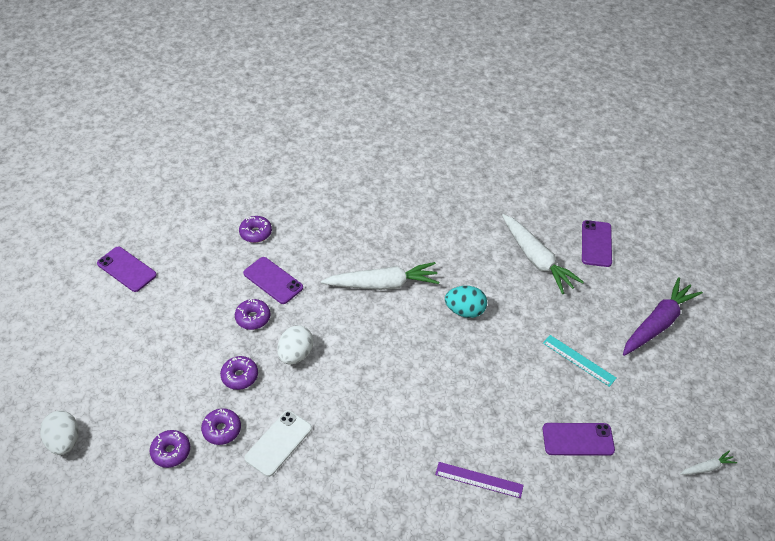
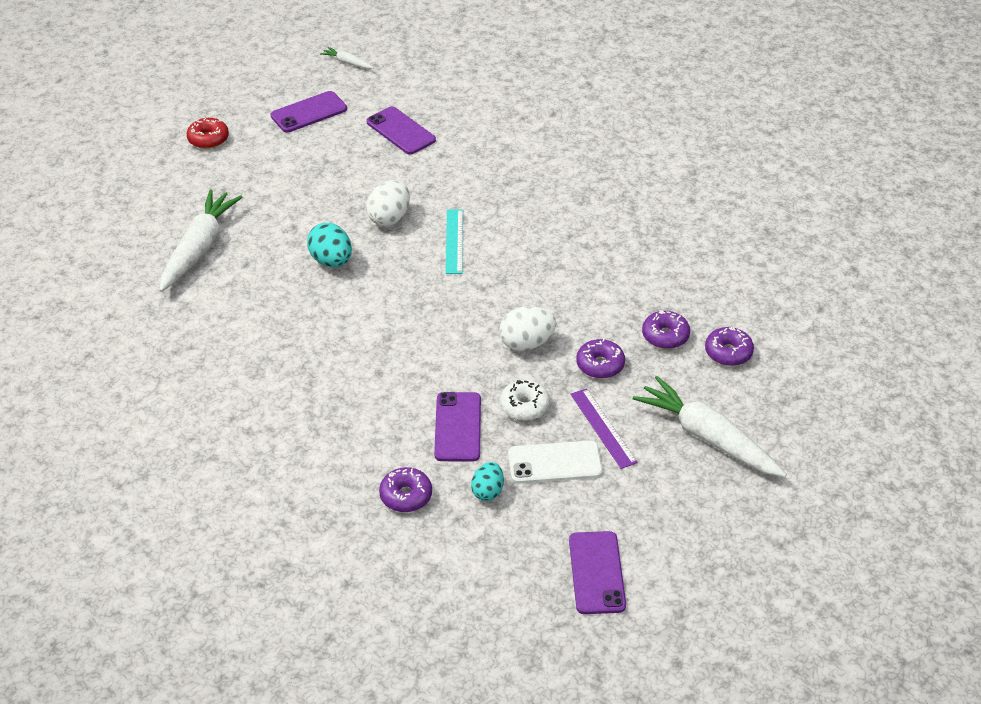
camera: 130 degrees left, 5 degrees down
white egg [40,411,79,455] -> white egg moved to [366,180,410,226]
purple donut [235,299,270,330] -> white donut [500,380,550,421]
white phone [244,410,312,477] -> white phone moved to [508,441,603,484]
white carrot [321,262,439,290] -> white carrot moved to [633,376,787,477]
purple ruler [435,462,524,498] -> purple ruler moved to [571,388,638,469]
turquoise ruler [543,335,616,387] -> turquoise ruler moved to [446,209,463,274]
purple phone [582,220,612,267] -> purple phone moved to [271,91,347,132]
purple carrot [623,277,703,356] -> red donut [187,118,229,149]
none -> turquoise egg [471,462,504,501]

